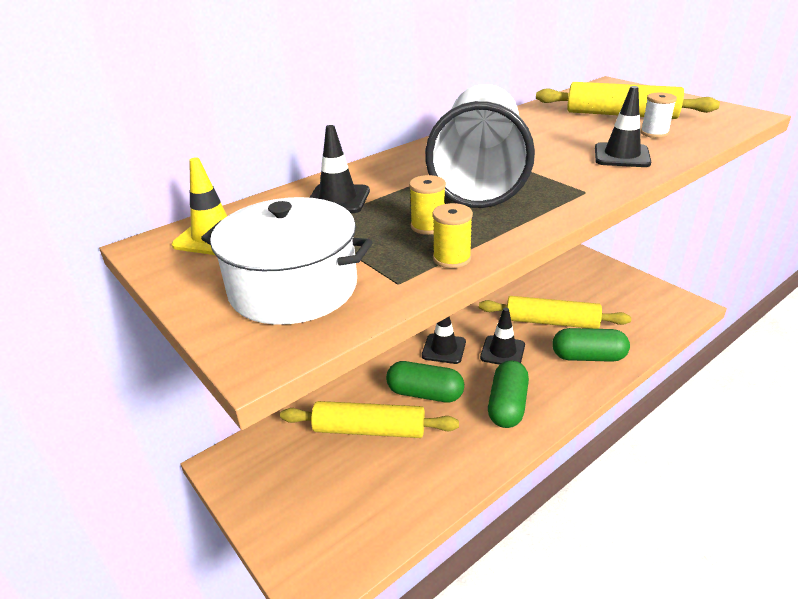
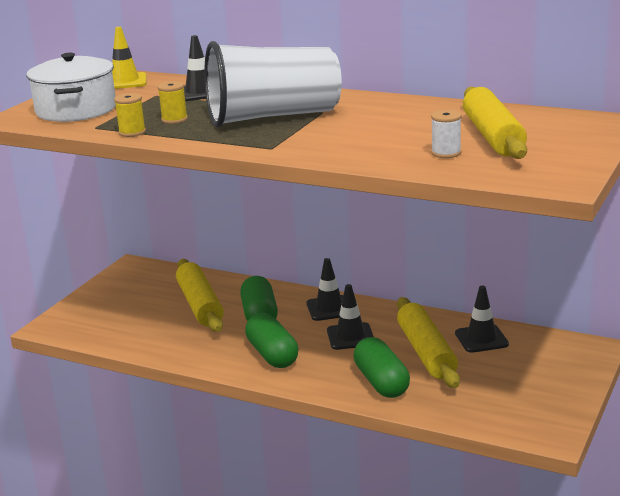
camera: 65 degrees right, 10 degrees down
green capsule [488,360,529,428] -> green capsule turned 75 degrees clockwise [245,313,298,368]
black traffic cone [595,86,651,167] -> black traffic cone moved to [455,286,509,353]

